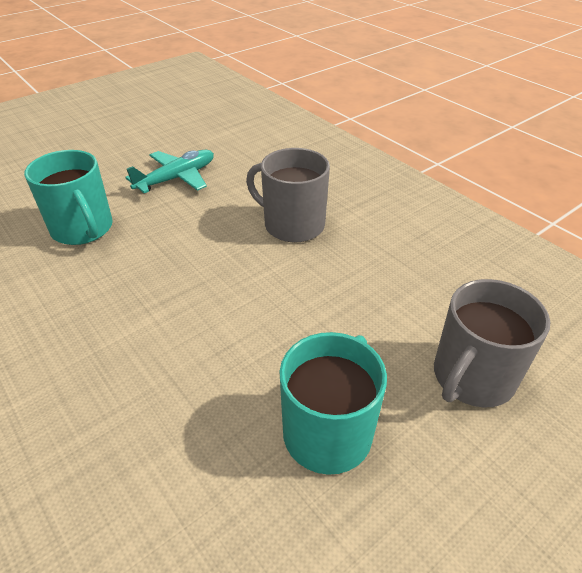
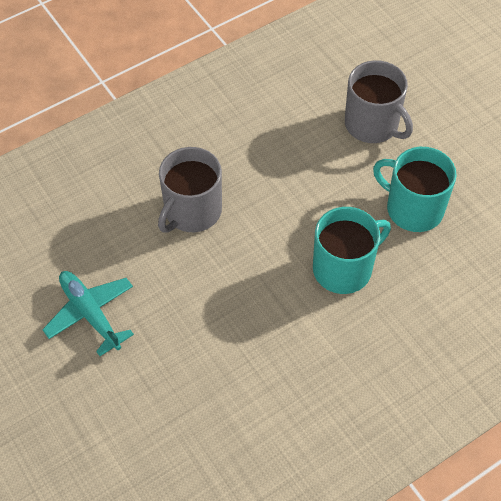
camera: 85 degrees left, 15 degrees up
turquoise mug [24,150,113,245] -> turquoise mug moved to [313,207,391,294]

